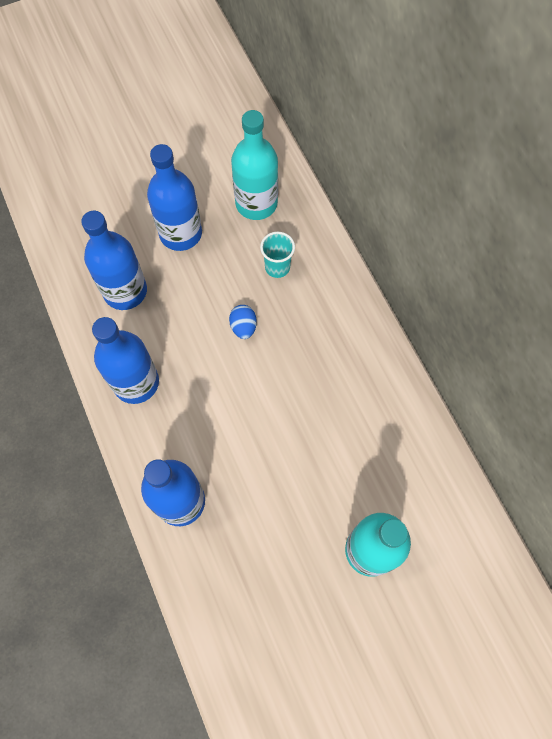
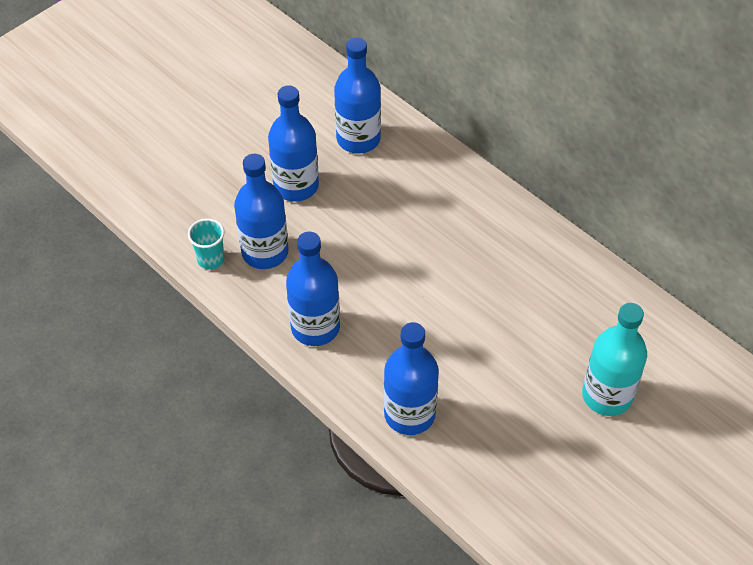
camera: 20 degrees left, 15 degrees down
blue egg [229,305,257,339] -> none
turquoise bottle [231,110,278,220] -> blue bottle [334,37,381,154]
turquoise cup [260,231,295,278] -> turquoise cup moved to [188,218,224,269]

